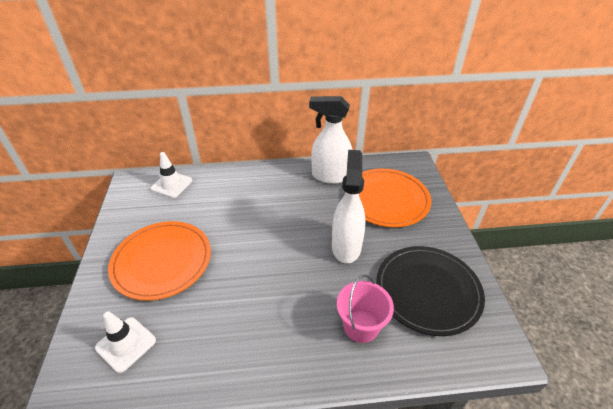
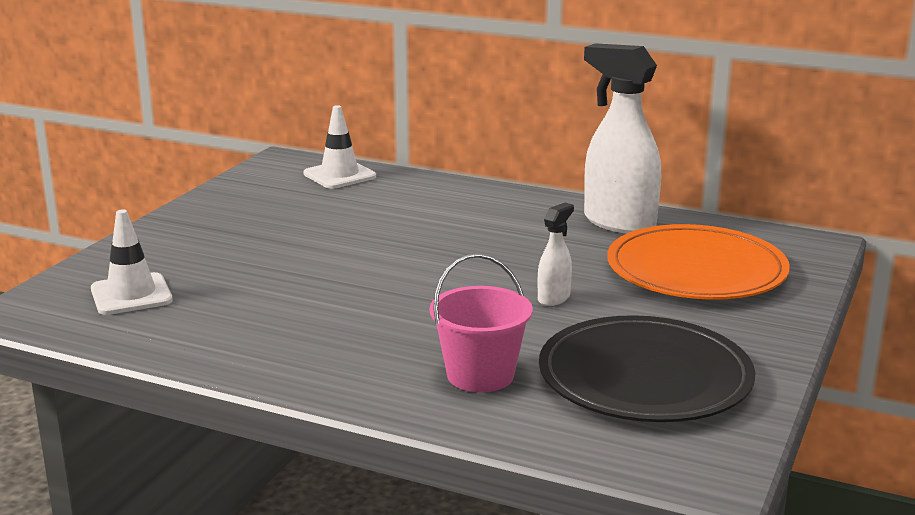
camera: 30 degrees right, 20 degrees down
orange plate [108,221,211,301] -> none
white spray bottle [332,150,366,263] -> white spray bottle [538,203,574,306], size x0.47

